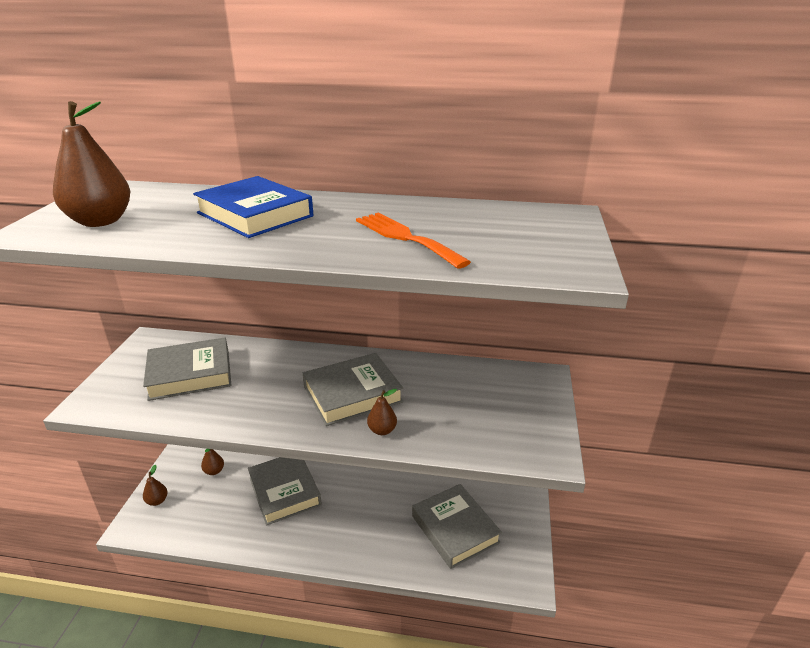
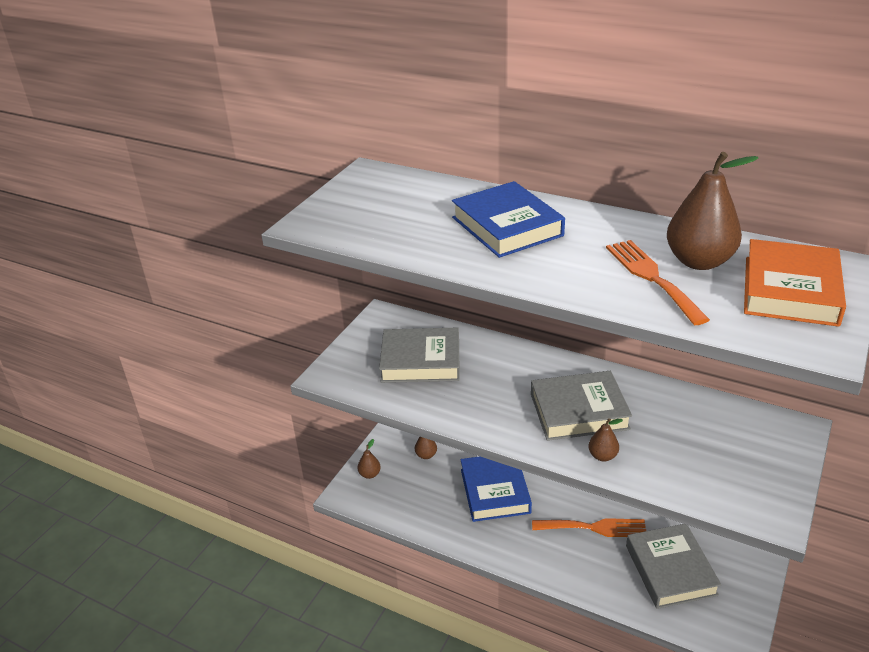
camera: 20 degrees right, 5 degrees up
brown pear [53,101,130,227] -> brown pear moved to [667,152,758,270]
grey book [248,457,322,525] -> blue book [460,456,532,522]
none -> orange fork [532,518,646,537]
none -> orange book [744,239,846,327]

